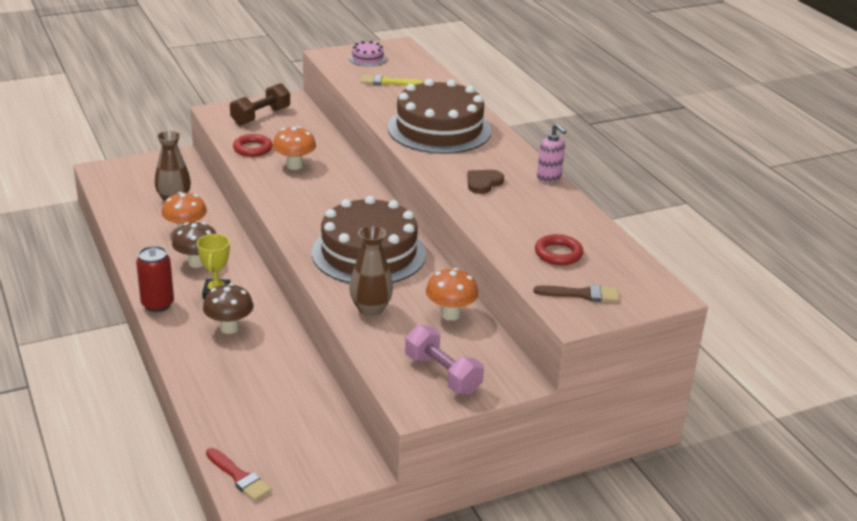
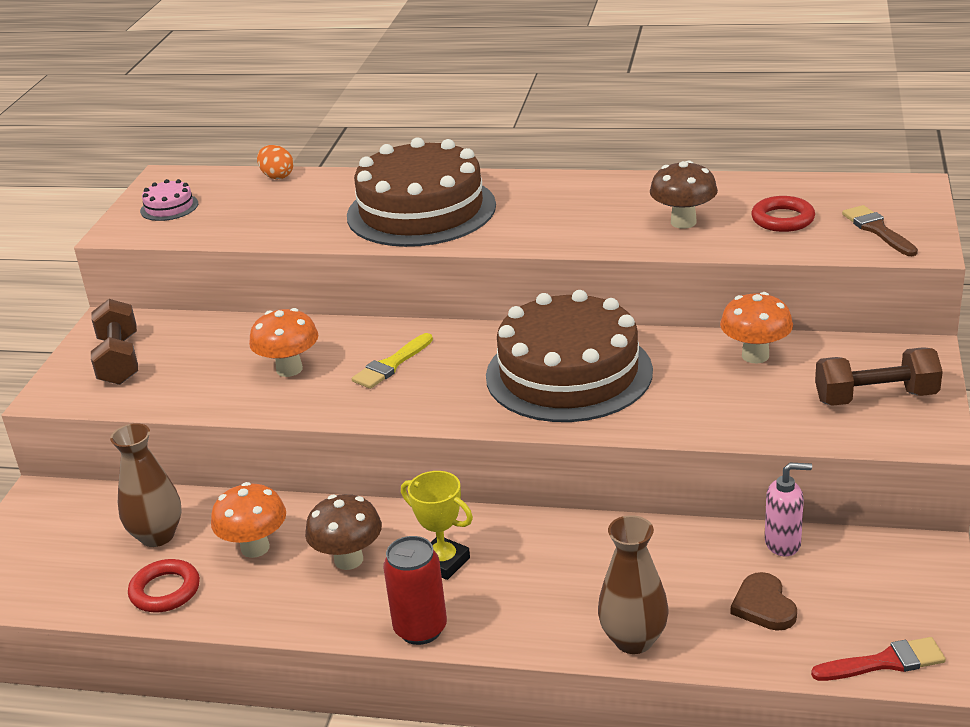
camera: 50 degrees left, 0 degrees up
brown mushroom [203,283,254,334] -> brown mushroom moved to [650,161,718,229]
red ring [233,134,273,157] -> red ring moved to [128,559,200,612]
brown vase [349,226,393,316] -> brown vase moved to [598,515,669,654]
yellow brush [360,75,424,86] -> yellow brush moved to [352,333,433,389]
pink dumbbell [405,325,484,395] -> brown dumbbell [815,347,943,406]
brown heart [467,170,504,194] -> brown heart moved to [731,572,797,631]
brown brush [534,285,619,302] -> brown brush turned 60 degrees counterclockwise [842,205,918,256]
pink soap dispenser [537,124,566,183] -> pink soap dispenser moved to [765,463,812,556]
none -> orange egg [257,145,293,179]

